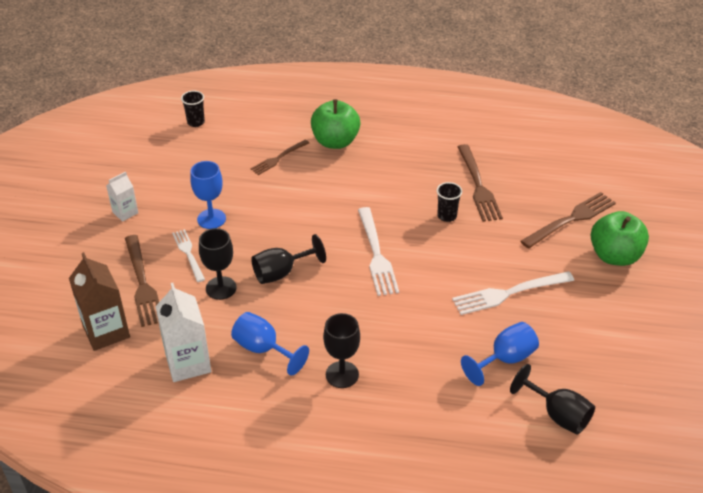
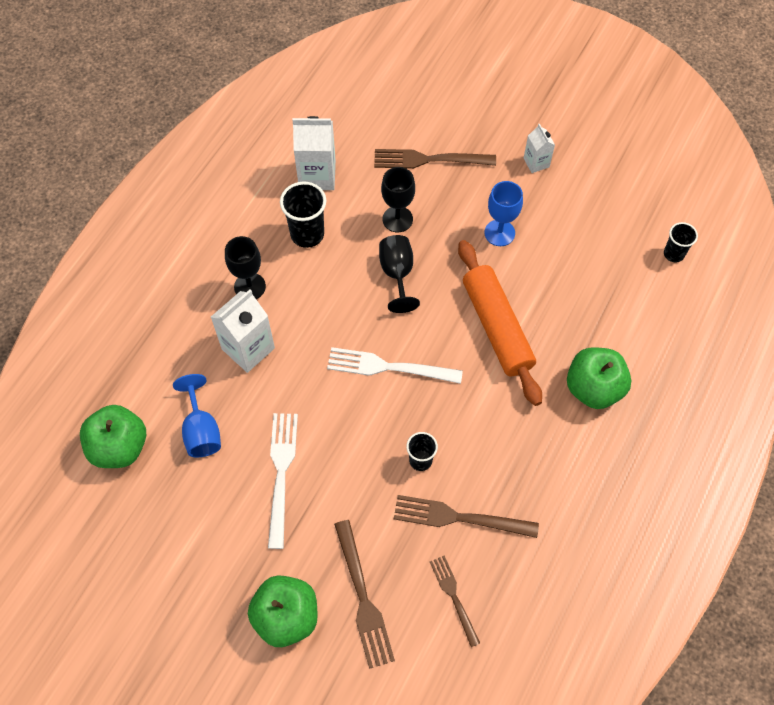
camera: 110 degrees right, 20 degrees up
brown carton [69,252,130,351] -> none
white fork [172,229,205,282] -> none
blue goblet [231,312,309,376] -> black cup [280,182,326,248]
brown fork [251,140,309,175] -> brown fork moved to [430,556,480,647]
black goblet [510,364,595,435] -> green apple [80,405,146,468]
none -> white carton [211,290,275,373]
none -> orange rolling pin [458,240,542,406]

